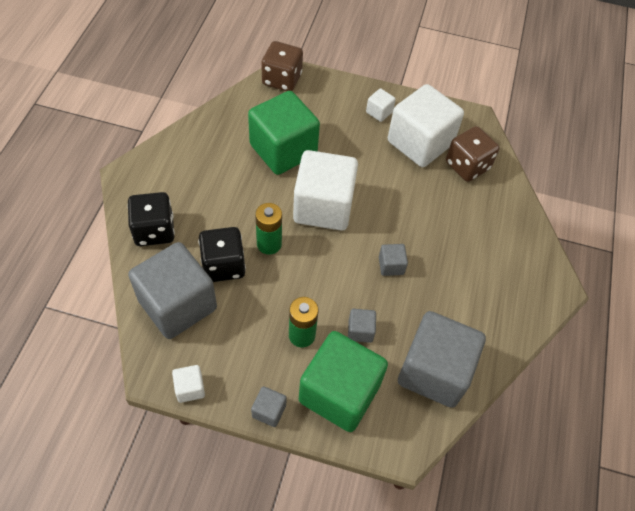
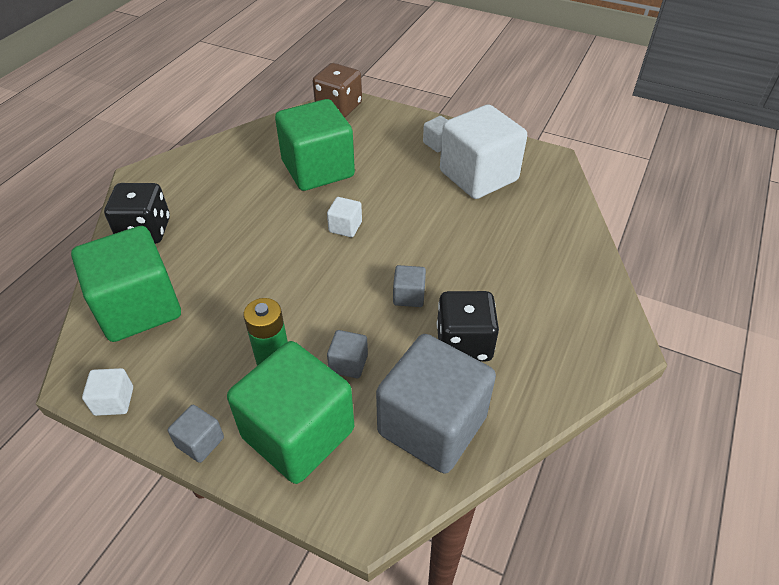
camera: 15 degrees right, 10 degrees down
grey cube [128,242,217,339] -> green cube [71,226,181,342]
black dice [198,227,246,282] -> black dice moved to [437,291,499,362]
green battery [255,203,282,255] -> none
white cube [293,150,358,231] -> white cube [327,197,362,237], size x0.42
brown dice [446,126,499,182] -> none

